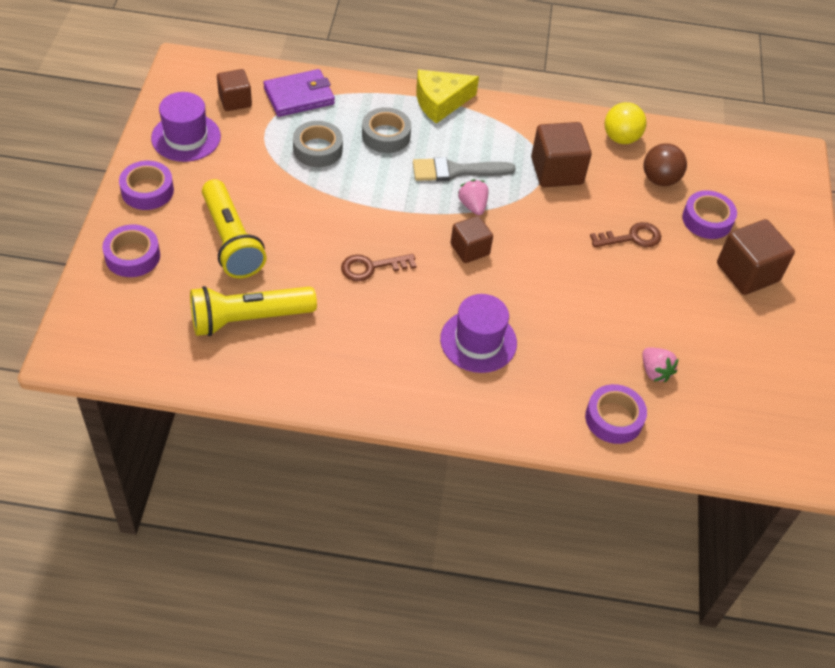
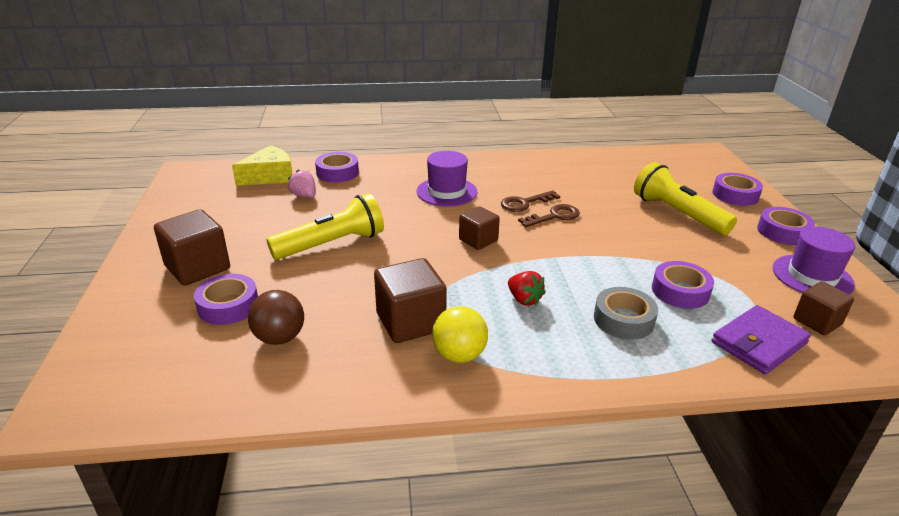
camera: 170 degrees right, 20 degrees down
yellow flashlight [190,286,317,336] -> yellow flashlight moved to [266,193,384,260]
grey tape [293,121,343,167] -> purple tape [652,261,714,309]
grey brush [413,157,516,181] -> red strawberry [508,271,546,306]
yellow cheese [416,70,479,124] -> yellow cheese moved to [232,145,293,186]
pink strawberry [458,179,489,215] -> none
brown key [590,222,661,247] -> brown key moved to [501,190,560,212]
yellow ball [604,102,647,144] -> yellow ball moved to [432,306,488,363]

